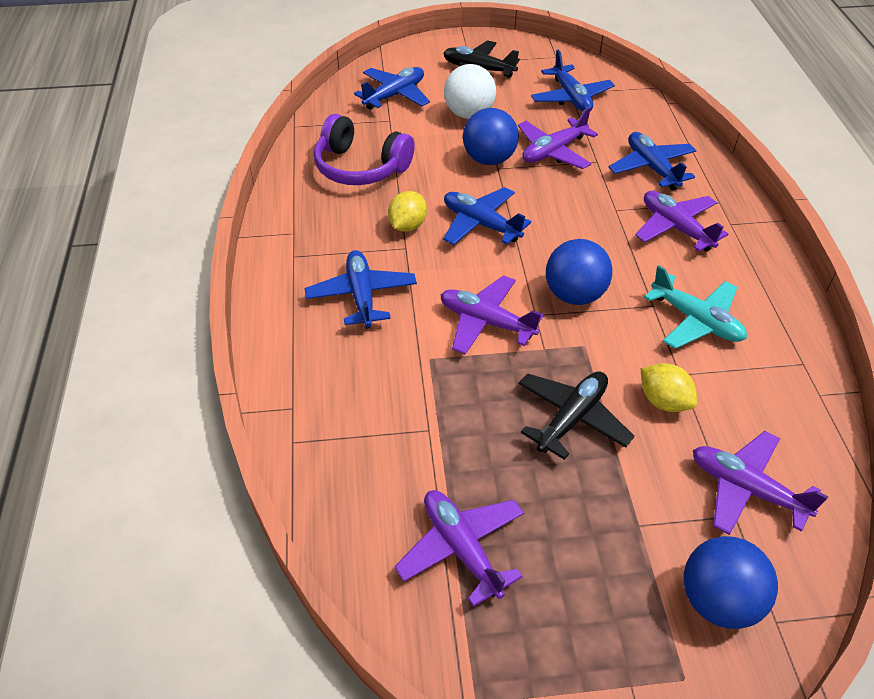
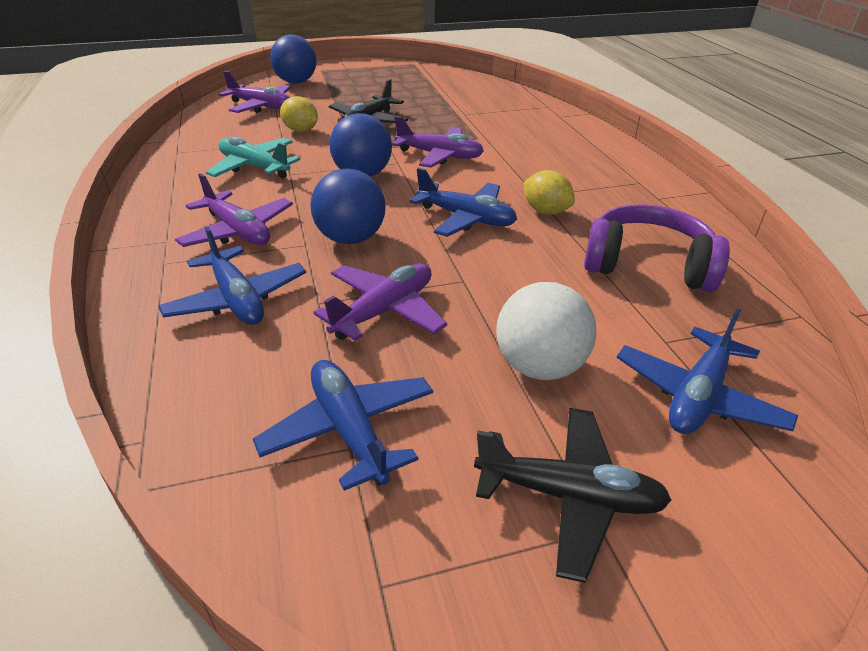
camera: 170 degrees right, 10 degrees down
blue plane [305,250,417,329] -> none
yellow lemon [388,191,427,232] -> yellow lemon turned 60 degrees counterclockwise [524,170,575,215]
purple plane [394,490,524,607] -> none
blue ball [463,108,519,165] -> blue ball moved to [310,168,386,244]

